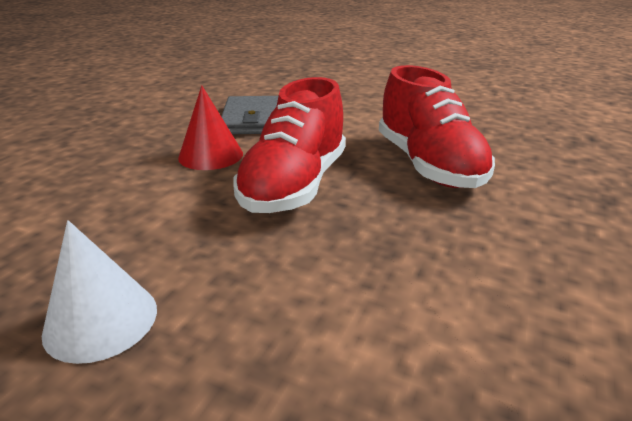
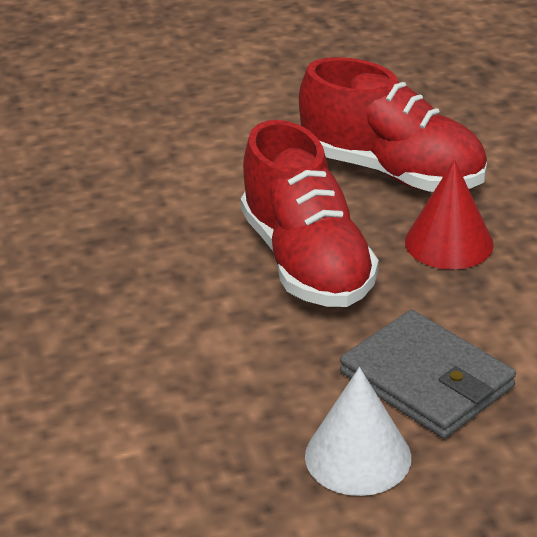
camera: 40 degrees left, 5 degrees up
red cone [178,85,243,170] -> red cone moved to [405,160,494,270]
grey wallet [221,96,278,134] -> grey wallet moved to [340,310,516,439]

